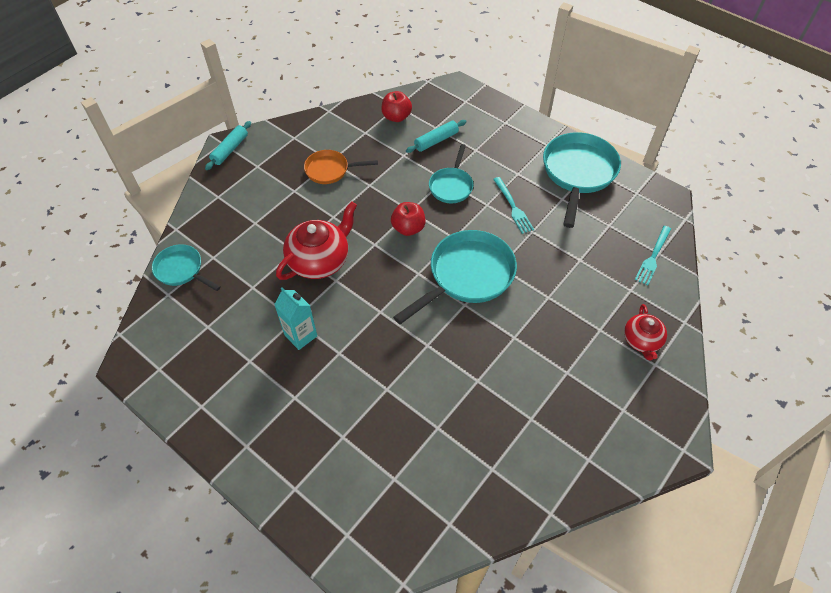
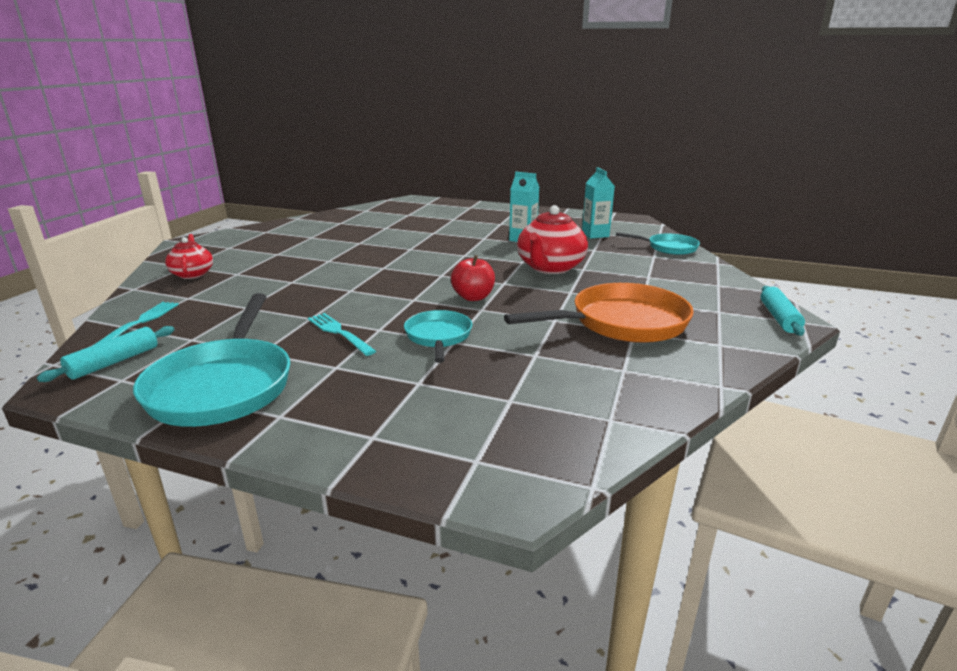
camera: 160 degrees right, 30 degrees down
orange pan [304,150,378,184] -> orange pan [504,283,694,343], size x1.75
red apple [381,91,412,122] -> none
turquoise pan [393,230,517,324] -> none
turquoise rolling pin [406,120,467,153] -> turquoise rolling pin moved to [37,326,175,382]
none -> turquoise carton [582,167,615,239]

